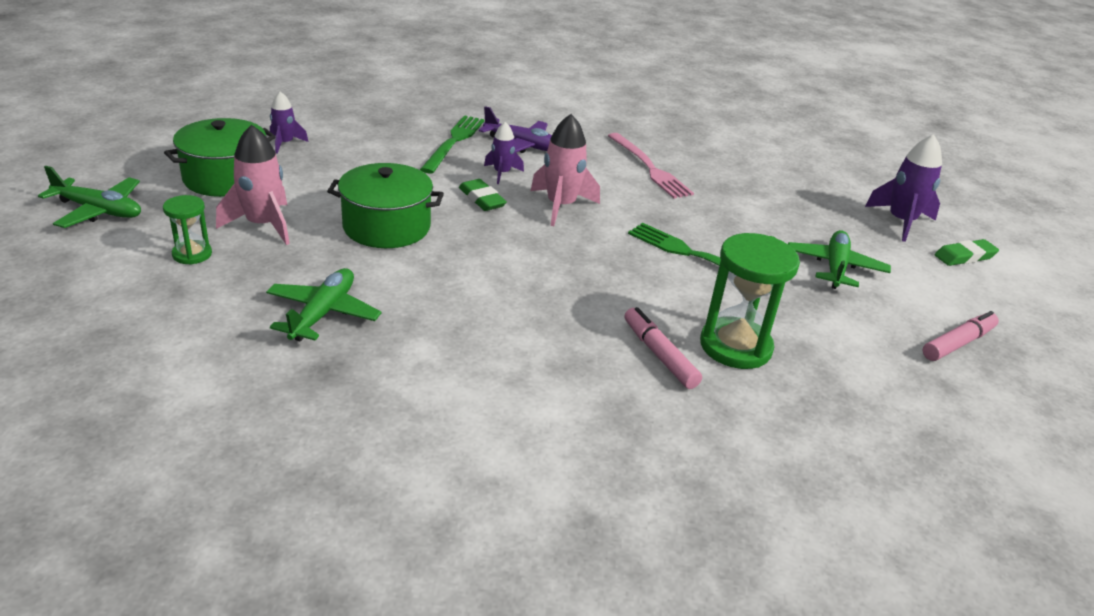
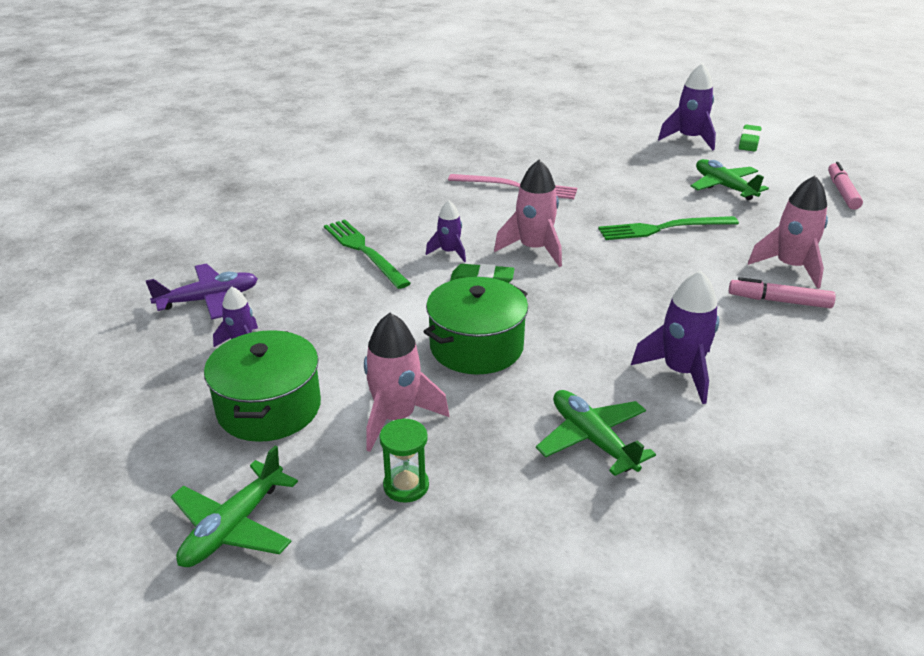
camera: 45 degrees left, 0 degrees up
green plane [38,166,141,228] -> green plane turned 150 degrees clockwise [171,446,298,567]
purple plane [479,106,552,153] -> purple plane moved to [145,264,258,320]
green hourglass [700,233,800,369] -> pink rocket [748,175,828,289]
none -> purple rocket [631,270,719,404]

